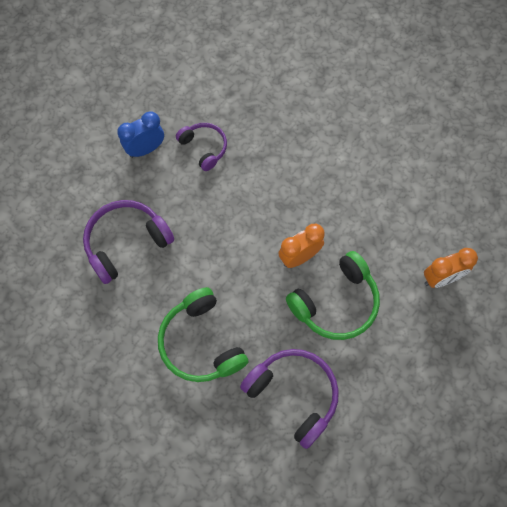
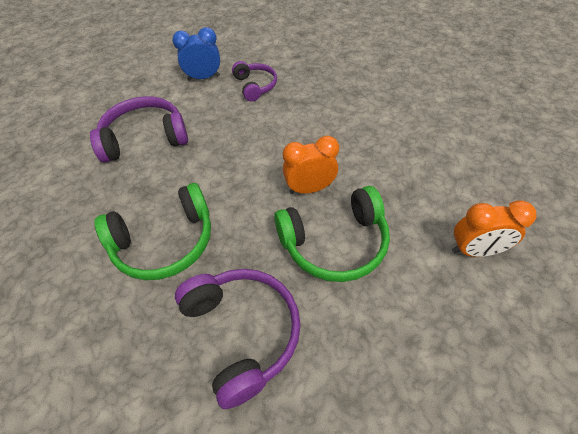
camera: 20 degrees right, 15 degrees down
green headphones [158,287,248,382] -> green headphones turned 105 degrees counterclockwise [95,183,211,280]

